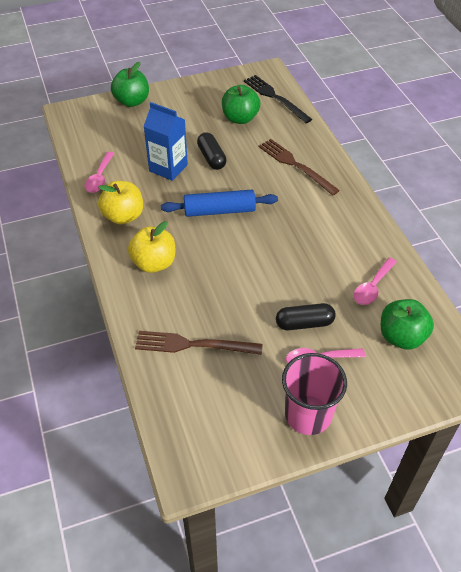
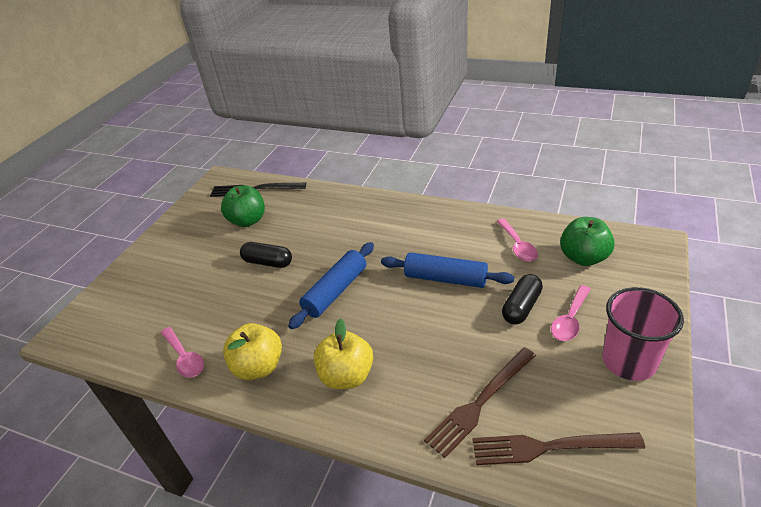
camera: 45 degrees left, 10 degrees down
green apple [111,62,149,107] -> none
blue carton [143,102,188,181] -> none
brown fork [259,139,340,196] -> brown fork moved to [472,432,645,465]
none -> blue rolling pin [381,252,514,288]

